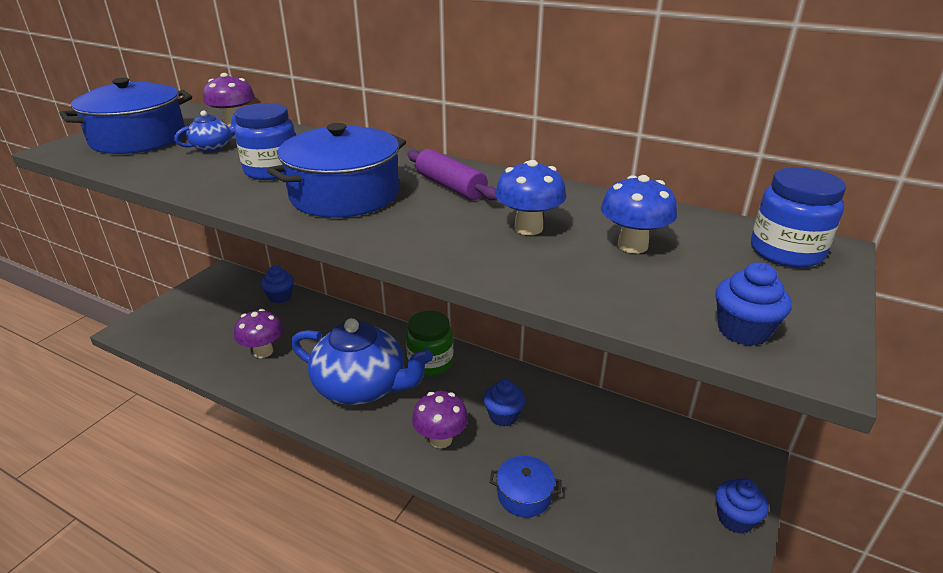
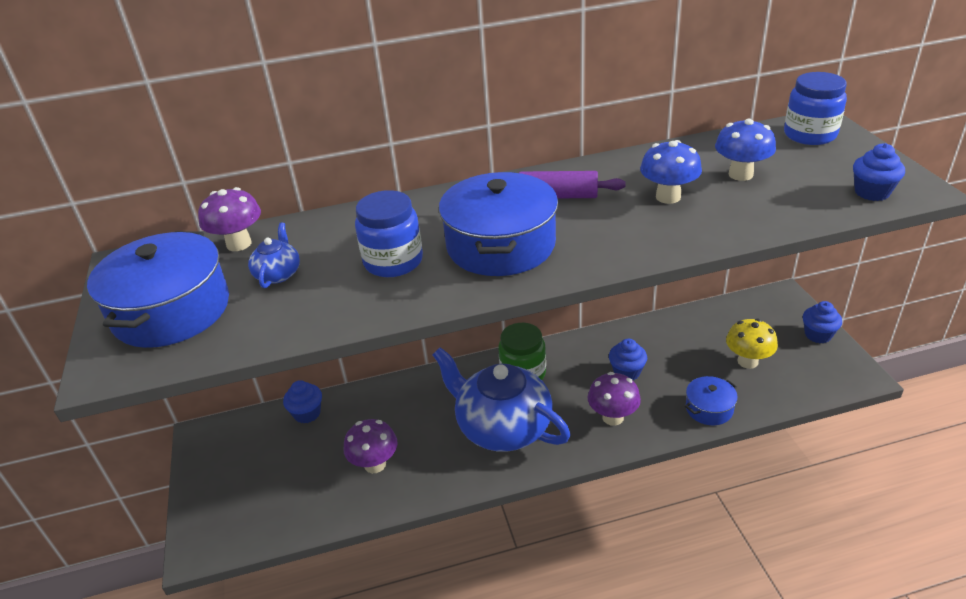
camera: 40 degrees left, 5 degrees up
blue teapot [291,318,433,405] -> blue teapot turned 120 degrees counterclockwise [432,347,571,452]
none -> yellow mushroom [726,319,778,369]

